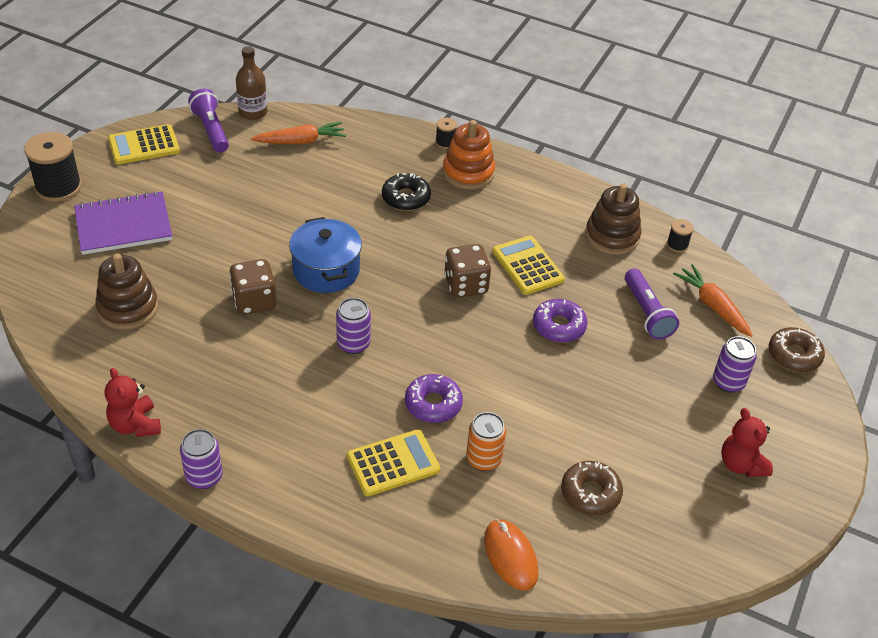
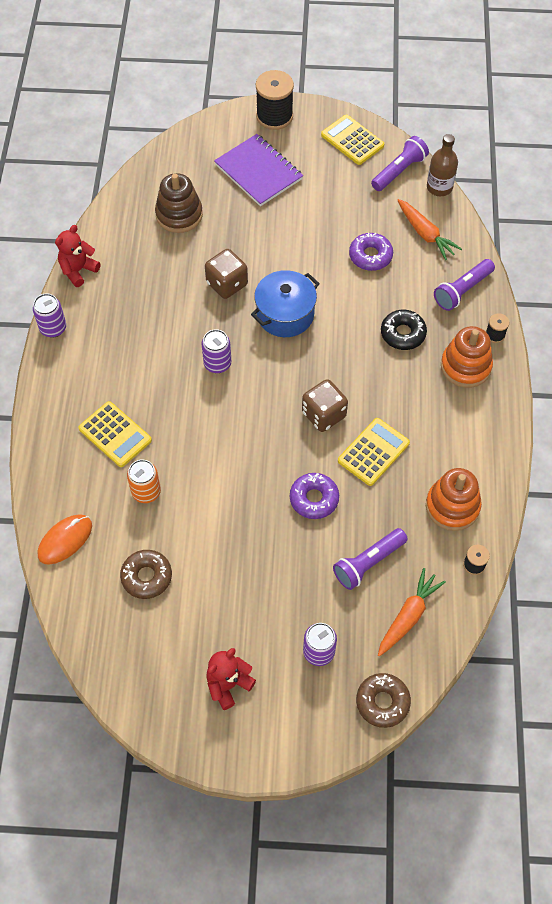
camera: 70 degrees right, 15 degrees up
purple donut [405,374,463,423] -> purple donut moved to [349,233,393,271]
brown stacking toy [585,184,642,255] -> orange stacking toy [426,468,482,531]
none -> purple flashlight [434,259,495,311]

